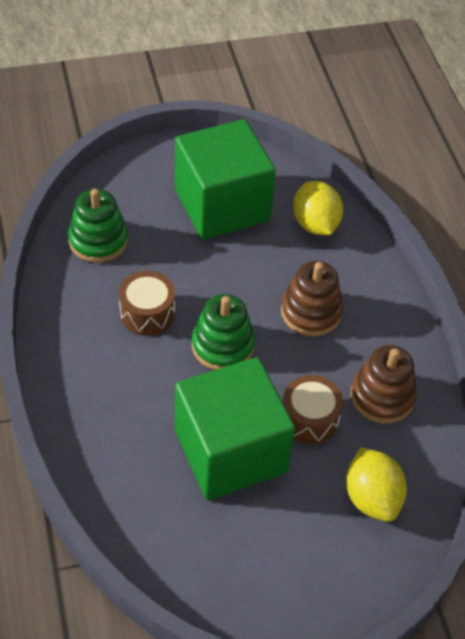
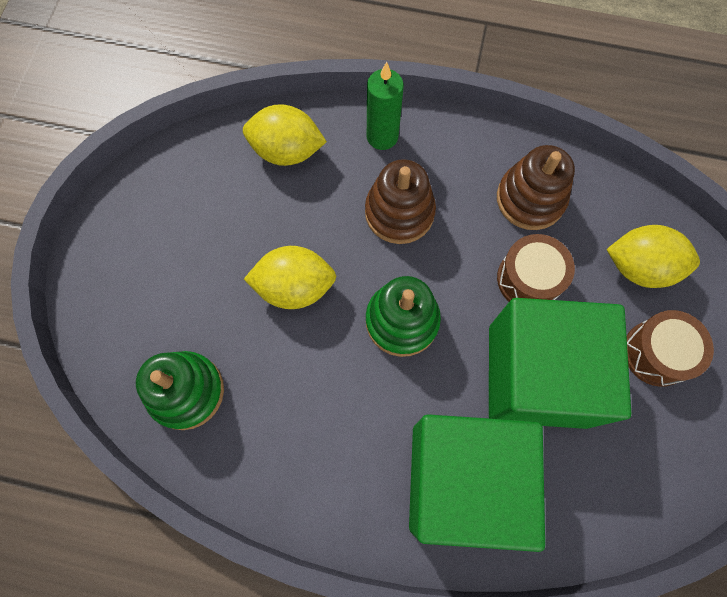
camera: 60 degrees left, 20 degrees up
brown drum [119,271,175,336] -> brown drum moved to [627,310,714,387]
green cube [175,119,276,240] -> green cube moved to [409,414,545,552]
none -> yellow lemon [244,246,336,309]
none -> green candle [367,62,404,150]

